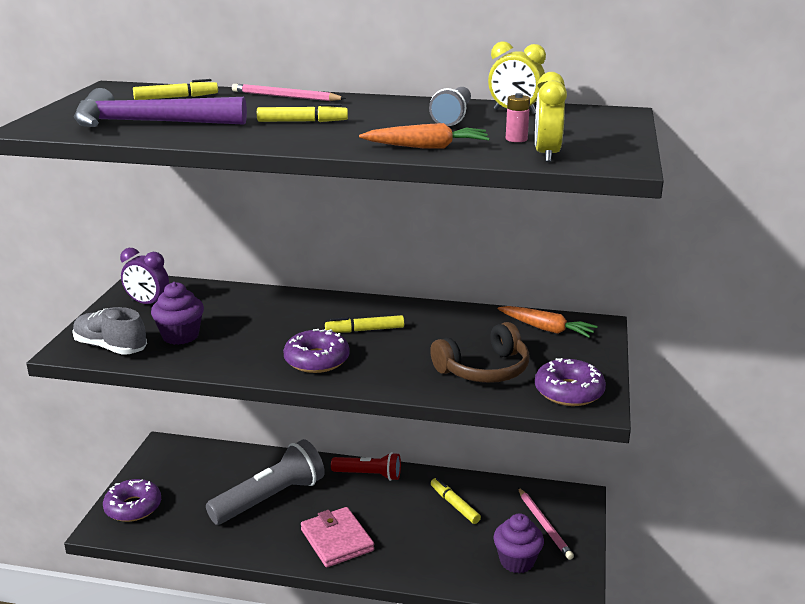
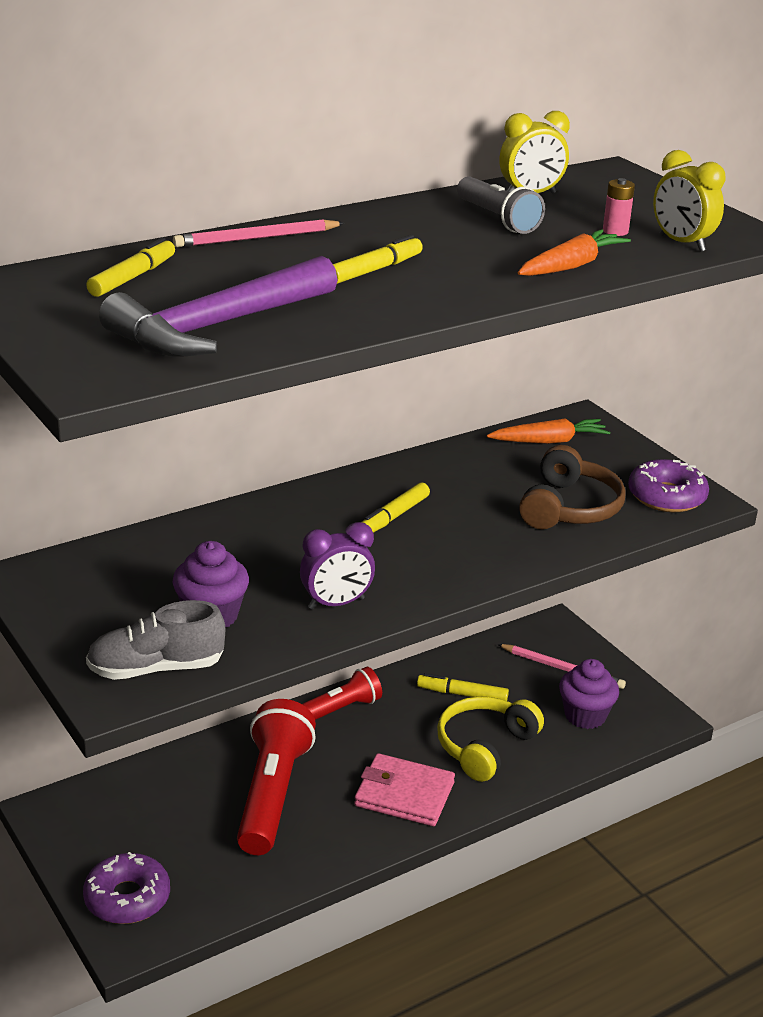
camera: 45 degrees left, 5 degrees up
purple clock [120,248,169,304] -> purple clock moved to [300,522,375,610]
grey flashlight [206,439,325,525] -> red flashlight [237,699,316,855]
purple donut [283,329,350,373] -> none
none -> yellow headphones [437,696,544,782]

